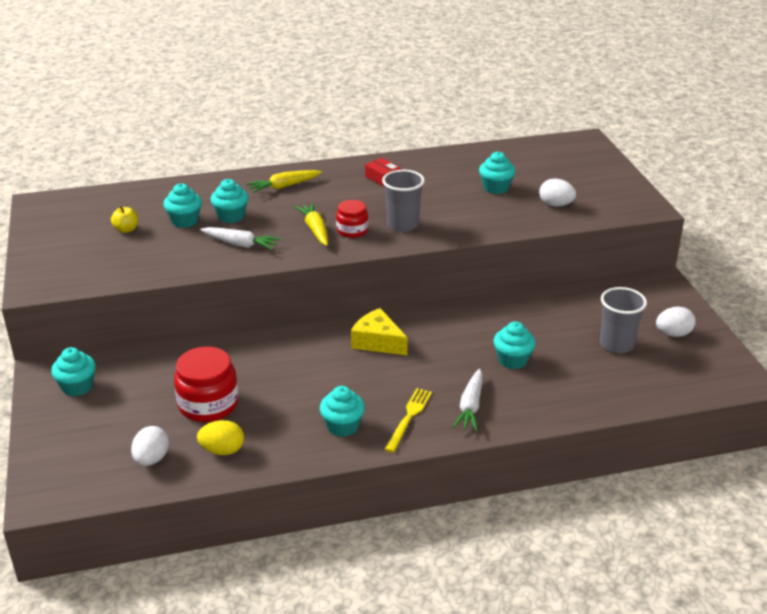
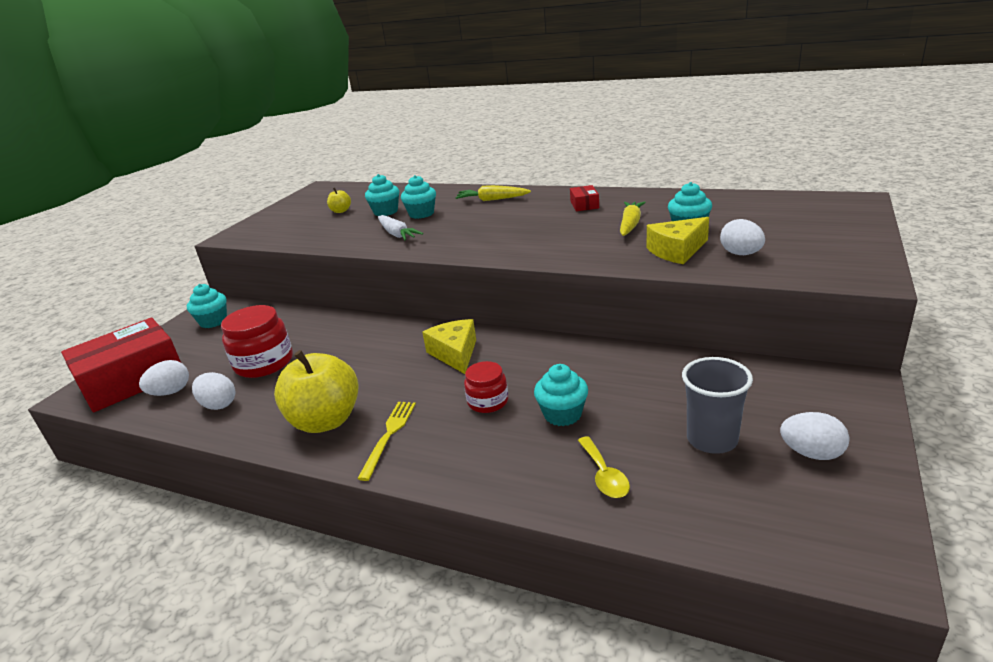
camera: 40 degrees right, 5 degrees down
yellow egg [197,420,244,455] -> white egg [192,372,235,410]
yellow carrot [294,203,328,246] -> yellow carrot moved to [620,201,646,236]
turquoise cupcake [320,386,365,437] -> yellow apple [274,350,358,433]
red jar [336,200,368,238] -> red jar moved to [464,361,508,413]
grey cup [382,170,425,232] -> none
yellow fork [385,388,432,453] -> yellow fork turned 45 degrees counterclockwise [357,402,416,481]
white carrot [453,369,483,431] -> none
none -> red box [61,317,181,412]
none -> yellow spoon [578,436,630,498]
none -> yellow cheese [647,217,709,264]

